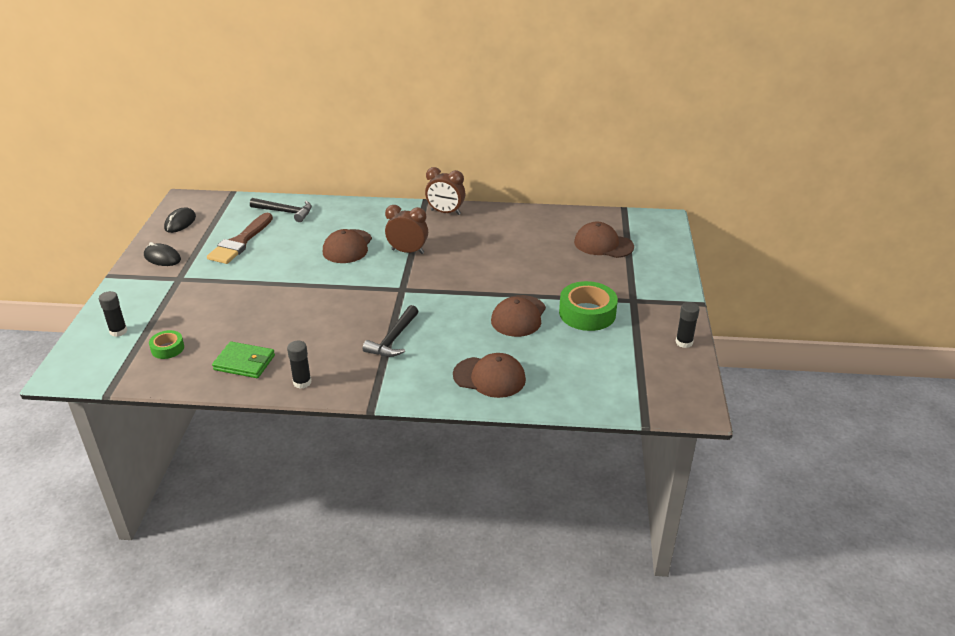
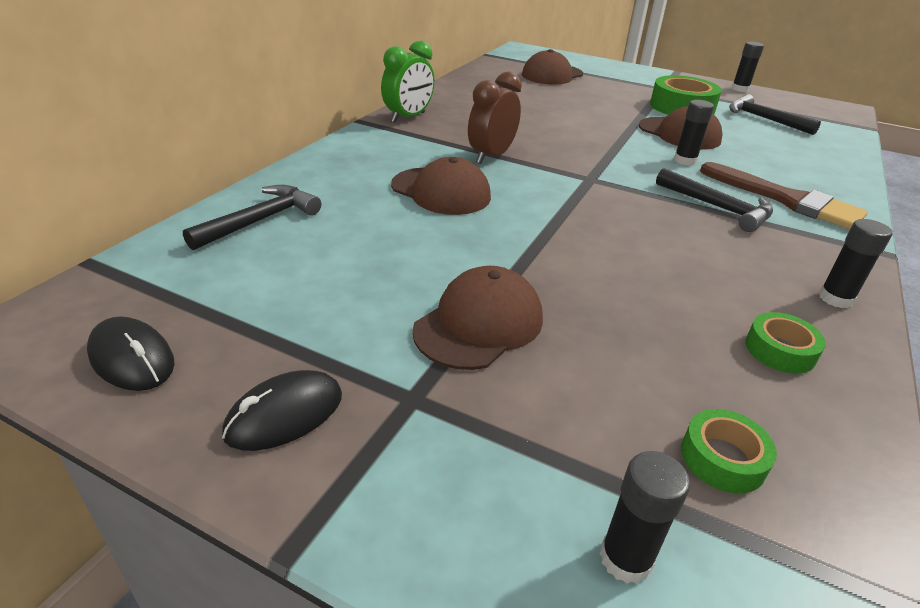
camera: 70 degrees left, 0 degrees up
brown brush [207,213,273,264] -> brown brush moved to [700,162,868,230]
green wallet [212,341,275,378] -> green tape [745,312,826,374]
brown clock [425,167,465,215] -> green clock [381,41,435,123]
brown cap [453,353,526,398] -> brown cap moved to [412,266,543,370]
none -> black glue stick [674,100,714,166]
none -> black hammer [729,94,821,135]

